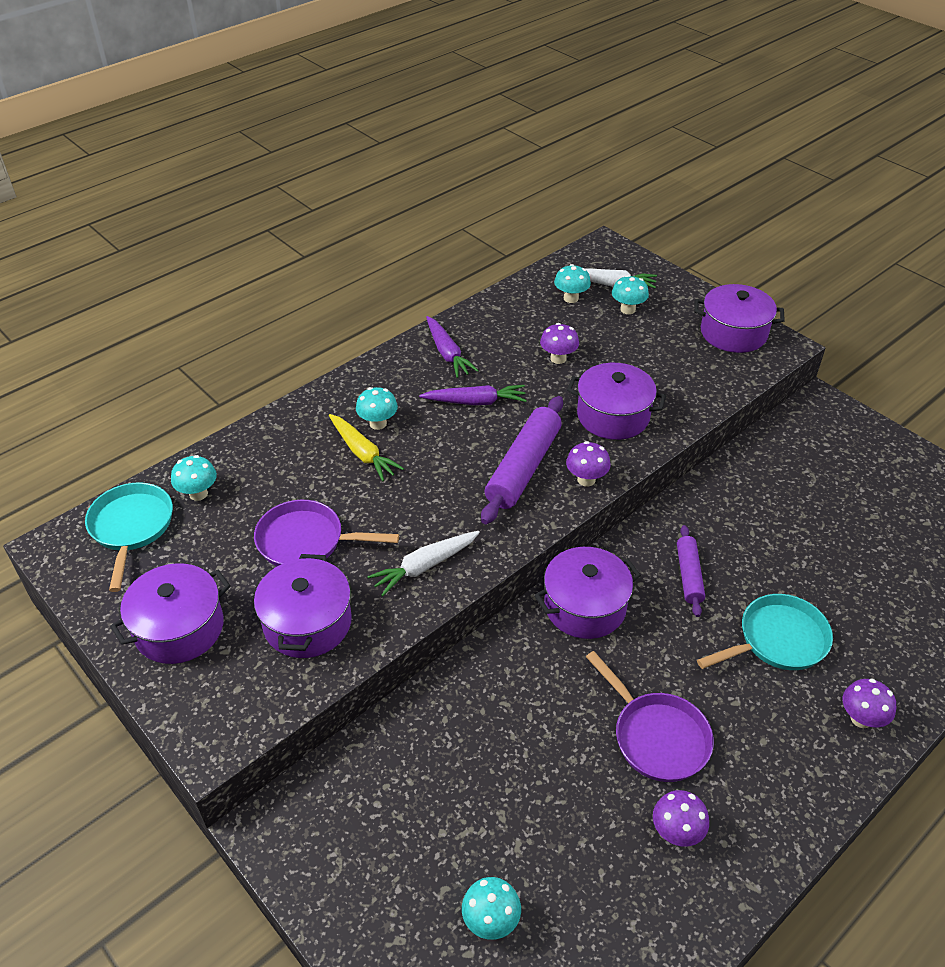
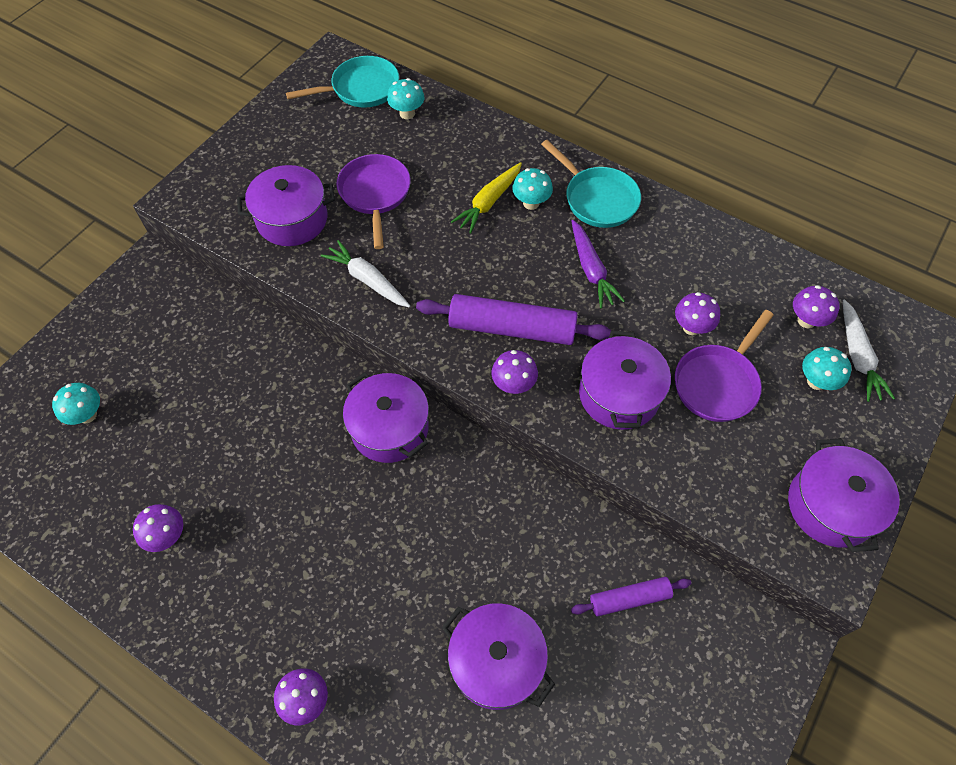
camera: 75 degrees right, 15 degrees up
purple pot [110,563,231,664] -> purple pot moved to [442,603,555,710]
purple carrot [426,316,479,378] -> none
turquoise mushroom [554,264,591,303] -> purple mushroom [793,285,840,328]
purple pan [586,651,714,782] -> purple pan moved to [675,310,774,422]
purple rolling pin [677,525,705,617] -> purple rolling pin moved to [571,577,691,616]
turquoise pan [697,594,833,670] -> turquoise pan moved to [541,140,641,228]

